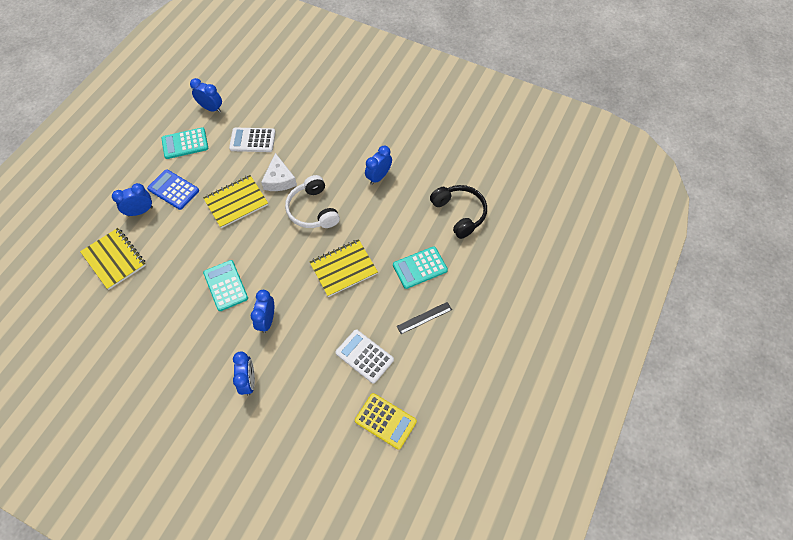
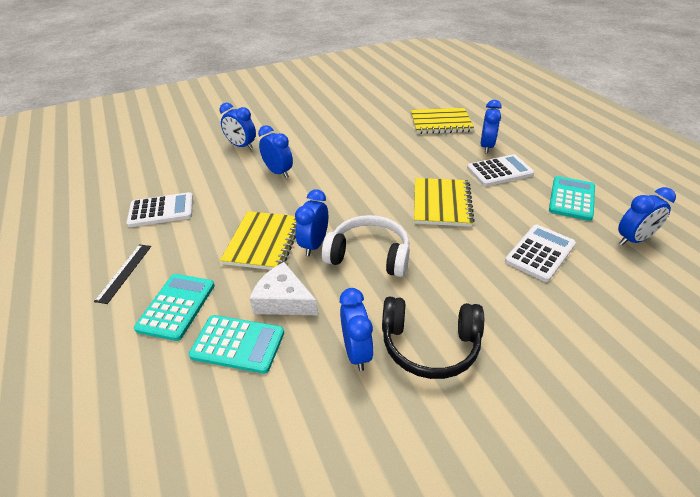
camera: 130 degrees right, 20 degrees down
blue calculator [147,169,199,210] -> white calculator [467,154,534,186]
turquoise calculator [203,260,248,311] -> turquoise calculator moved to [189,315,284,374]
white cheese [261,153,297,191] -> white cheese moved to [250,262,318,315]
yellow calculator [355,393,417,450] -> none
black headphones [430,185,487,239] -> black headphones moved to [382,297,484,379]
none -> blue clock [295,189,328,256]

